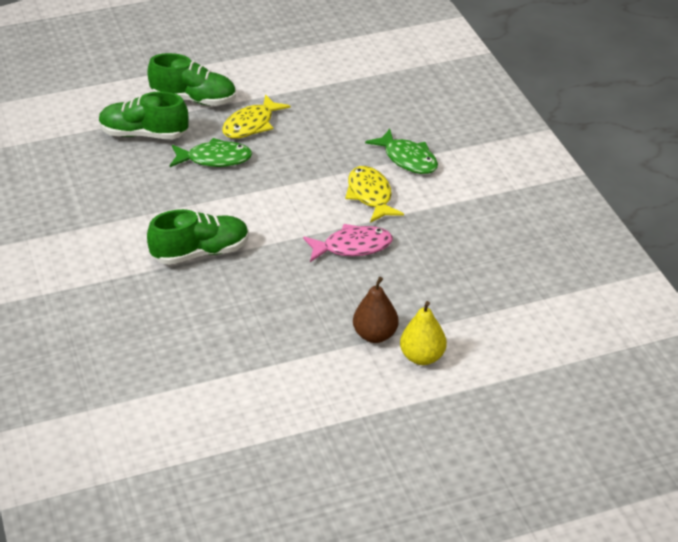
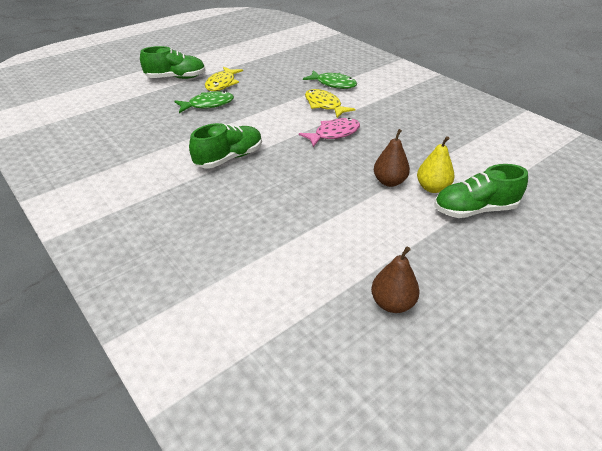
camera: 20 degrees left, 0 degrees up
green shoe [99,92,188,140] -> green shoe moved to [434,164,528,218]
none -> brown pear [371,247,420,313]

